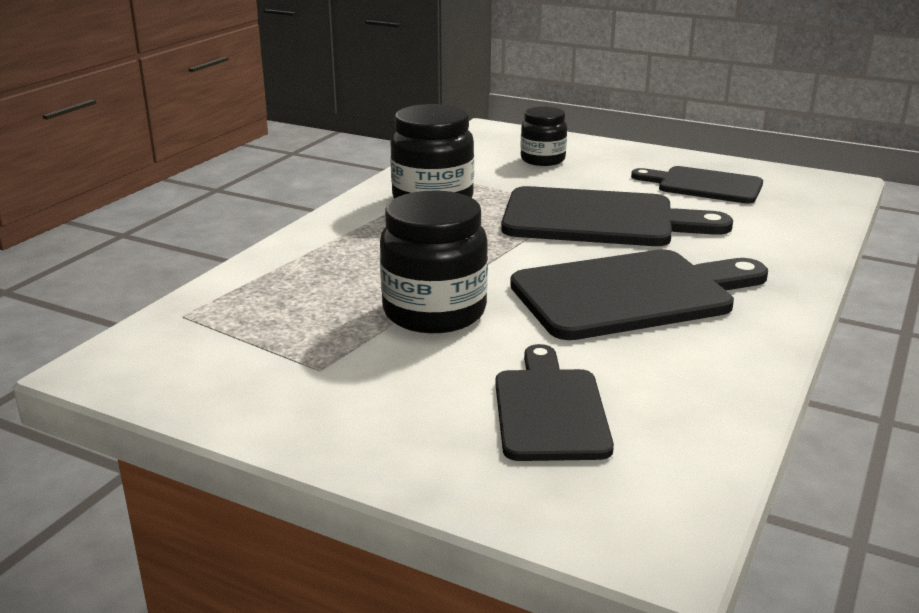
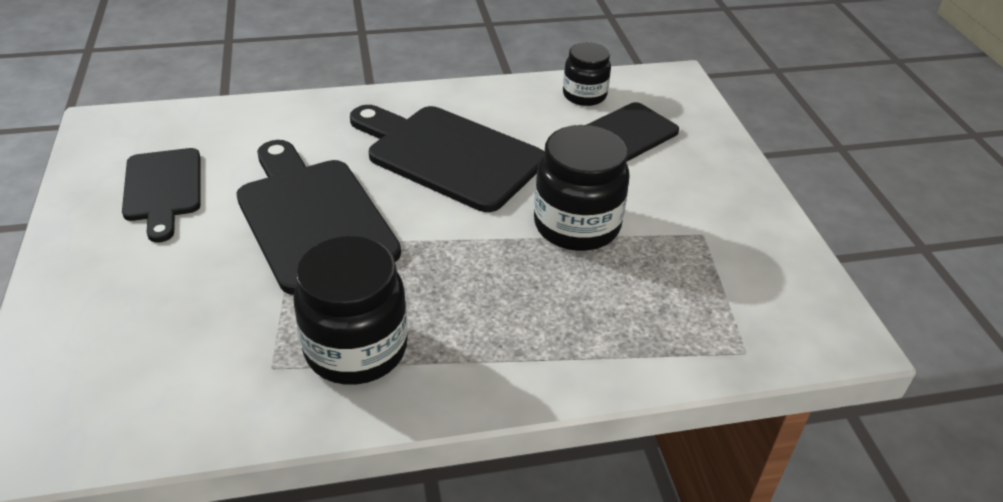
camera: 130 degrees left, 15 degrees up
black jar [520,107,567,166] -> black jar moved to [563,42,611,106]

